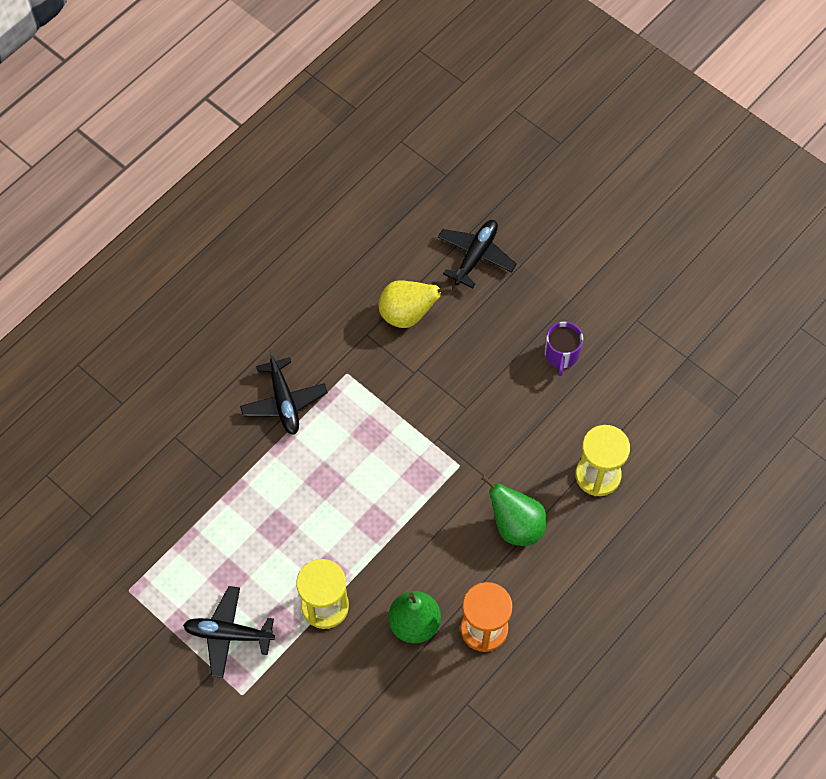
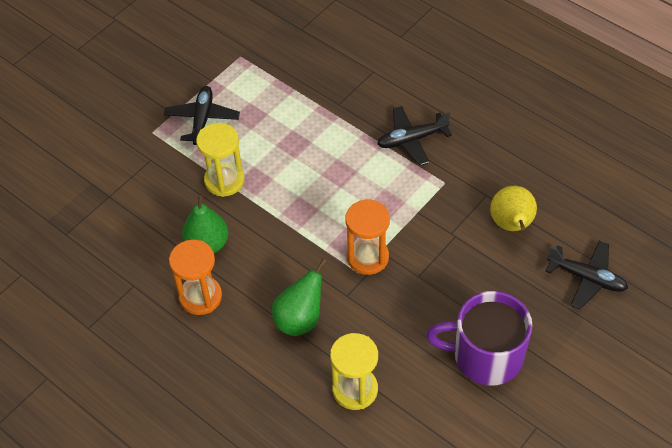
camera: 90 degrees right, 10 degrees down
purple mug [545,322,583,376] -> purple mug [426,291,533,386], size x1.93
none -> orange hourglass [345,199,390,275]

